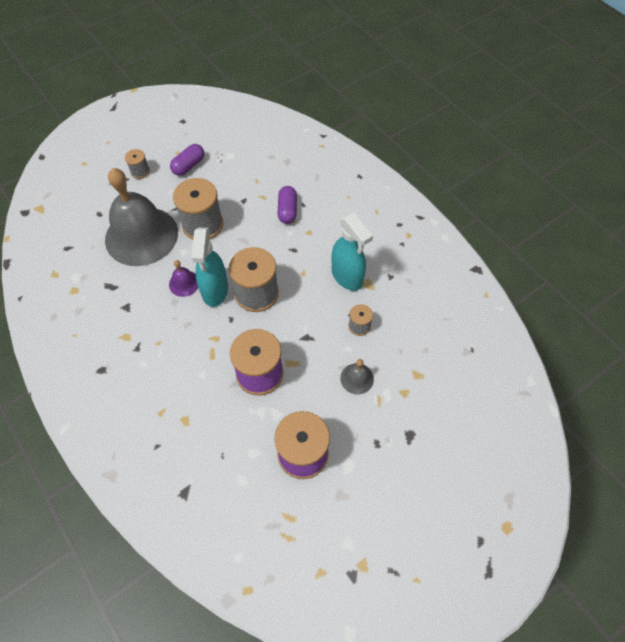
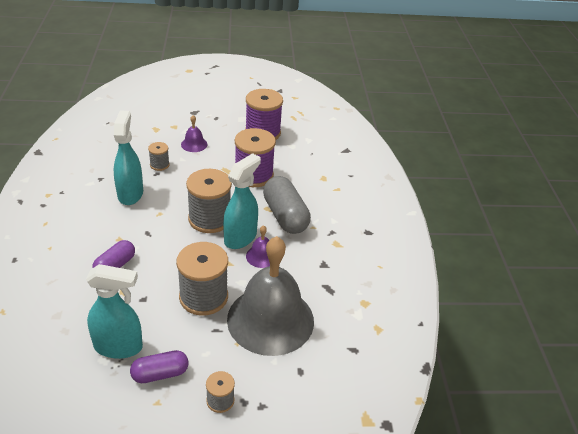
camera: 150 degrees left, 20 degrees down
grey bell [340,359,374,394] -> purple bell [181,115,208,152]
none -> turquoise spray bottle [86,264,143,359]
none -> grey capsule [263,176,311,234]

